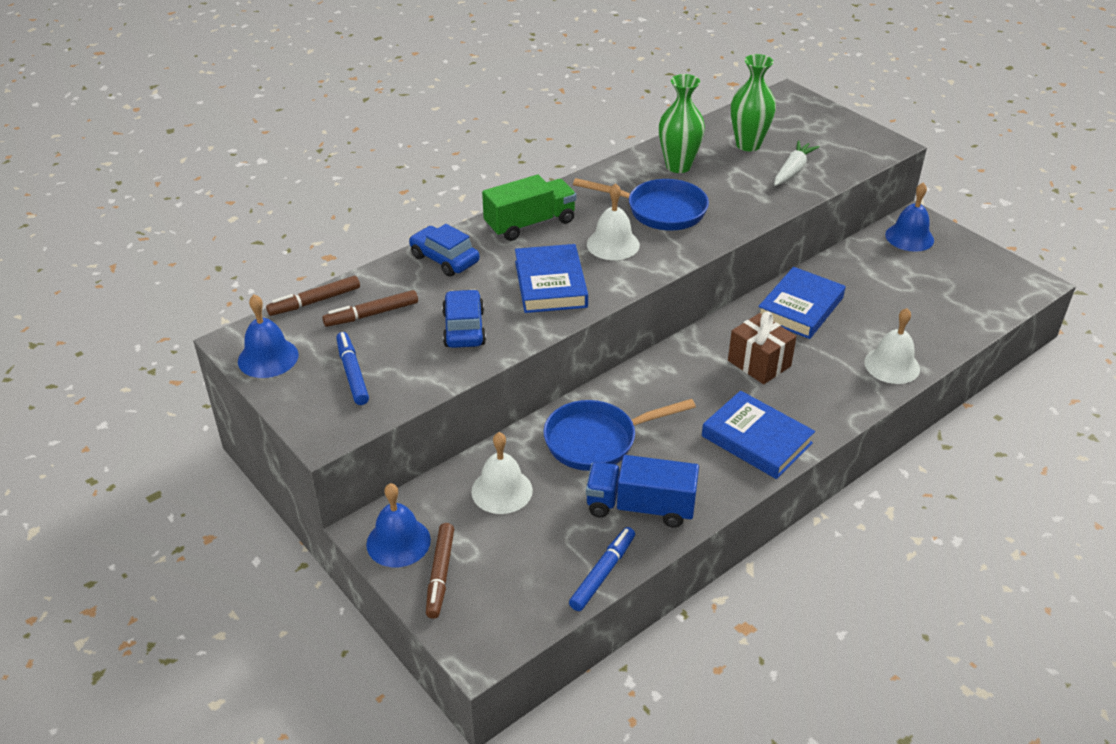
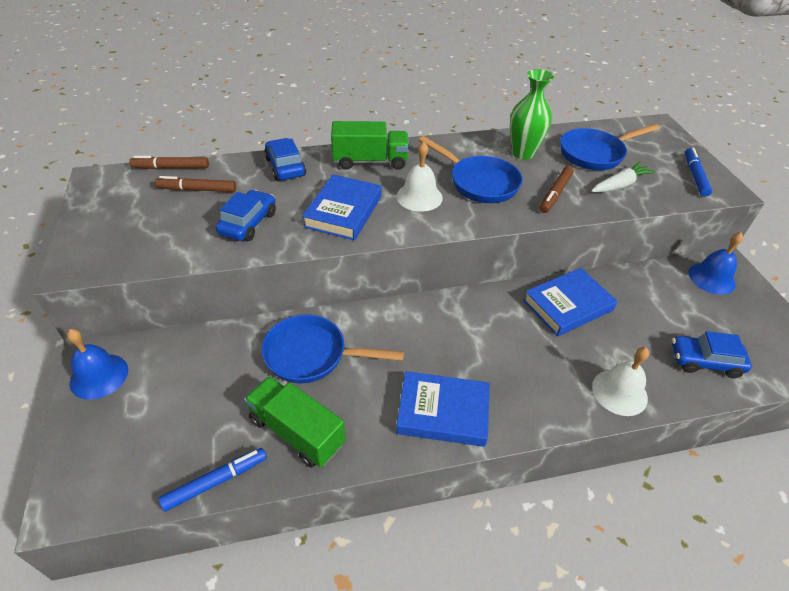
camera: 25 degrees right, 5 degrees up
blue bell [238,294,298,378] -> none
blue marker [336,332,369,405] -> blue marker moved to [685,148,712,197]
brown marker [426,523,454,619] -> brown marker moved to [540,166,574,213]
white bell [471,432,533,514] -> none
blue truck [586,455,699,528] -> green truck [244,376,345,468]
blue book [702,391,815,479] -> blue book turned 60 degrees counterclockwise [396,371,490,447]
brown gift [728,312,797,384] -> none
green vase [731,54,776,151] -> blue pan [560,124,660,170]
none -> blue car [672,331,752,378]

